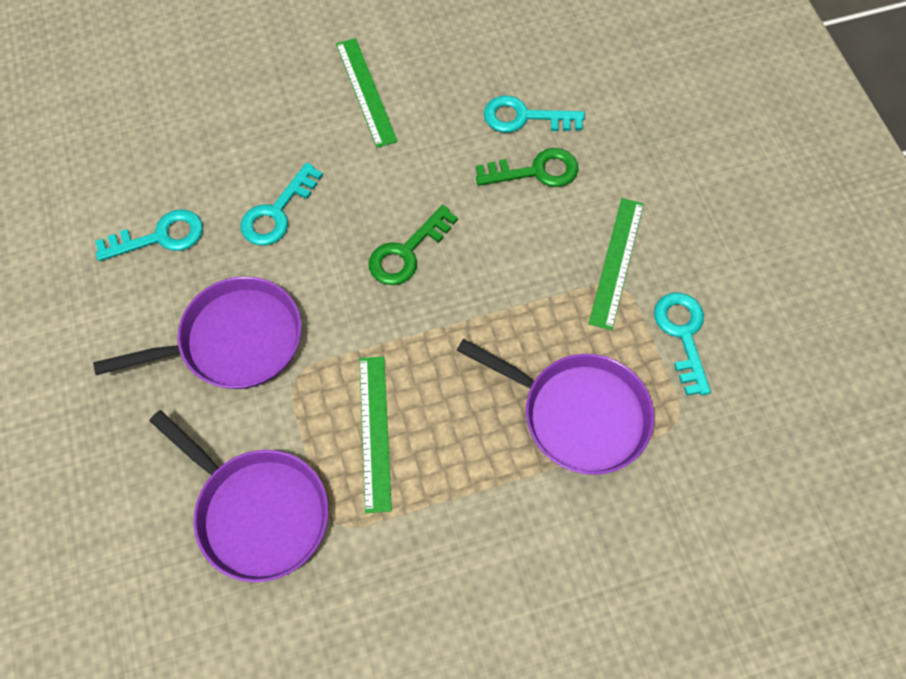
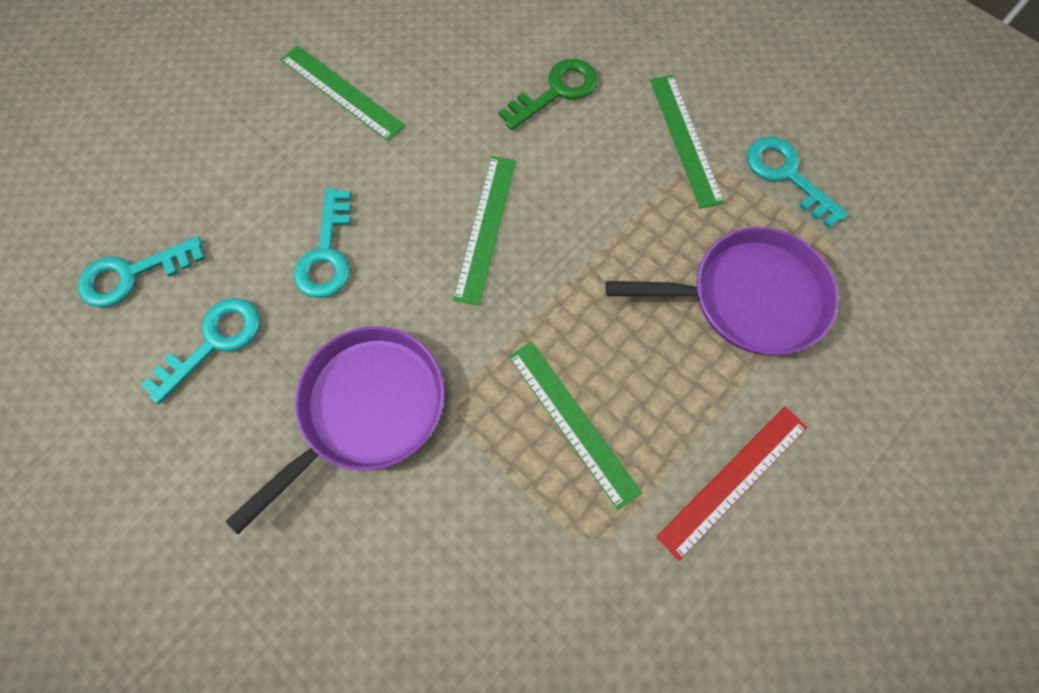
camera: 30 degrees left, 5 degrees up
purple pan [150,410,328,582] -> none
green key [369,205,458,285] -> green ruler [453,156,516,306]
turquoise key [484,96,585,133] -> turquoise key moved to [78,236,205,308]
none -> red ruler [656,407,808,561]

